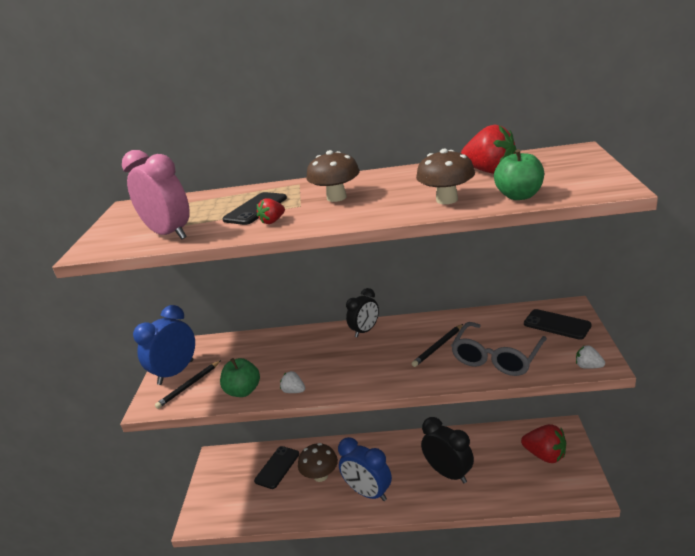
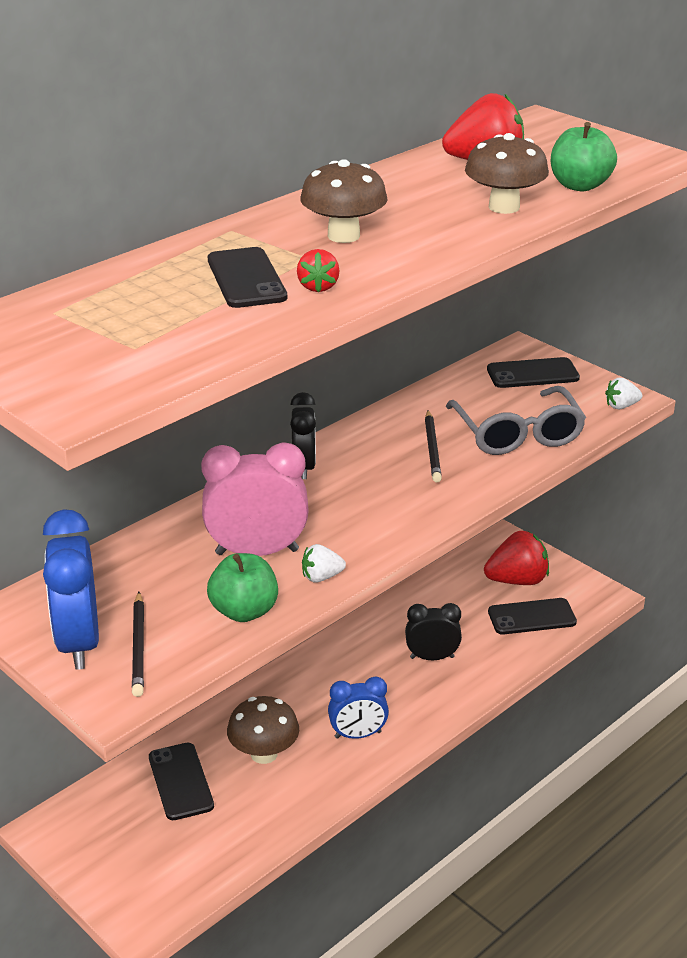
camera: 50 degrees left, 5 degrees up
pink clock [122,150,190,239] -> pink clock moved to [201,442,309,556]
blue clock [338,437,392,501] -> blue clock [328,676,389,739], size x0.65
black clock [421,417,474,483] -> black clock [405,603,462,660], size x0.65
none -> black phone [488,598,577,634]

